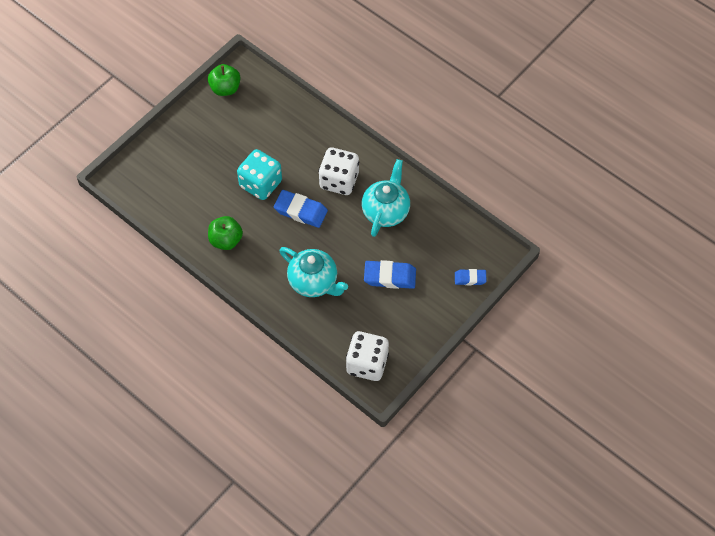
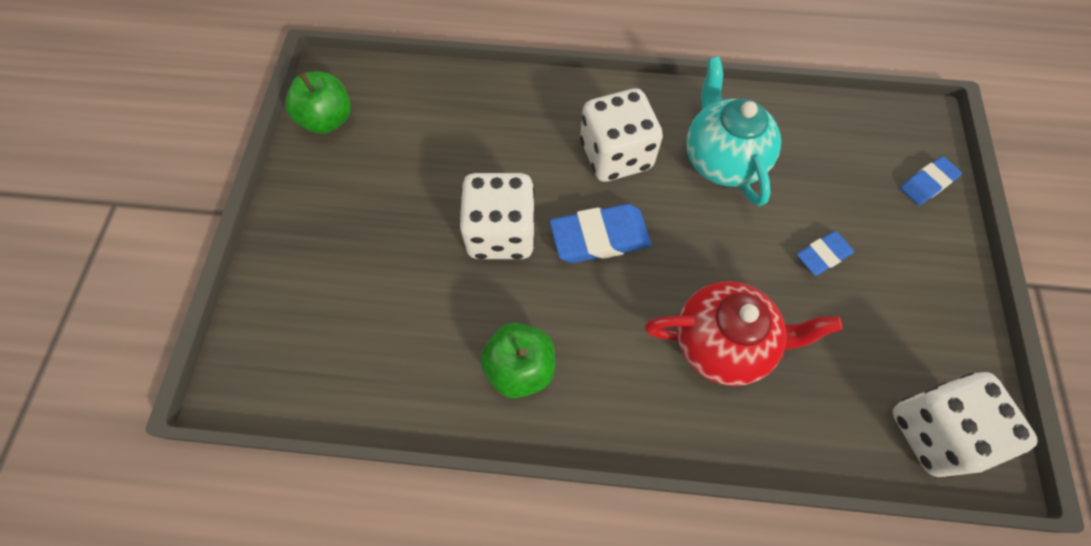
camera: 35 degrees left, 5 degrees up
turquoise dice [237,149,282,200] -> white dice [459,173,535,259]
turquoise teapot [279,247,348,297] -> red teapot [645,281,843,386]
blue eraser [364,260,416,289] -> blue eraser [797,231,854,276], size x0.60

